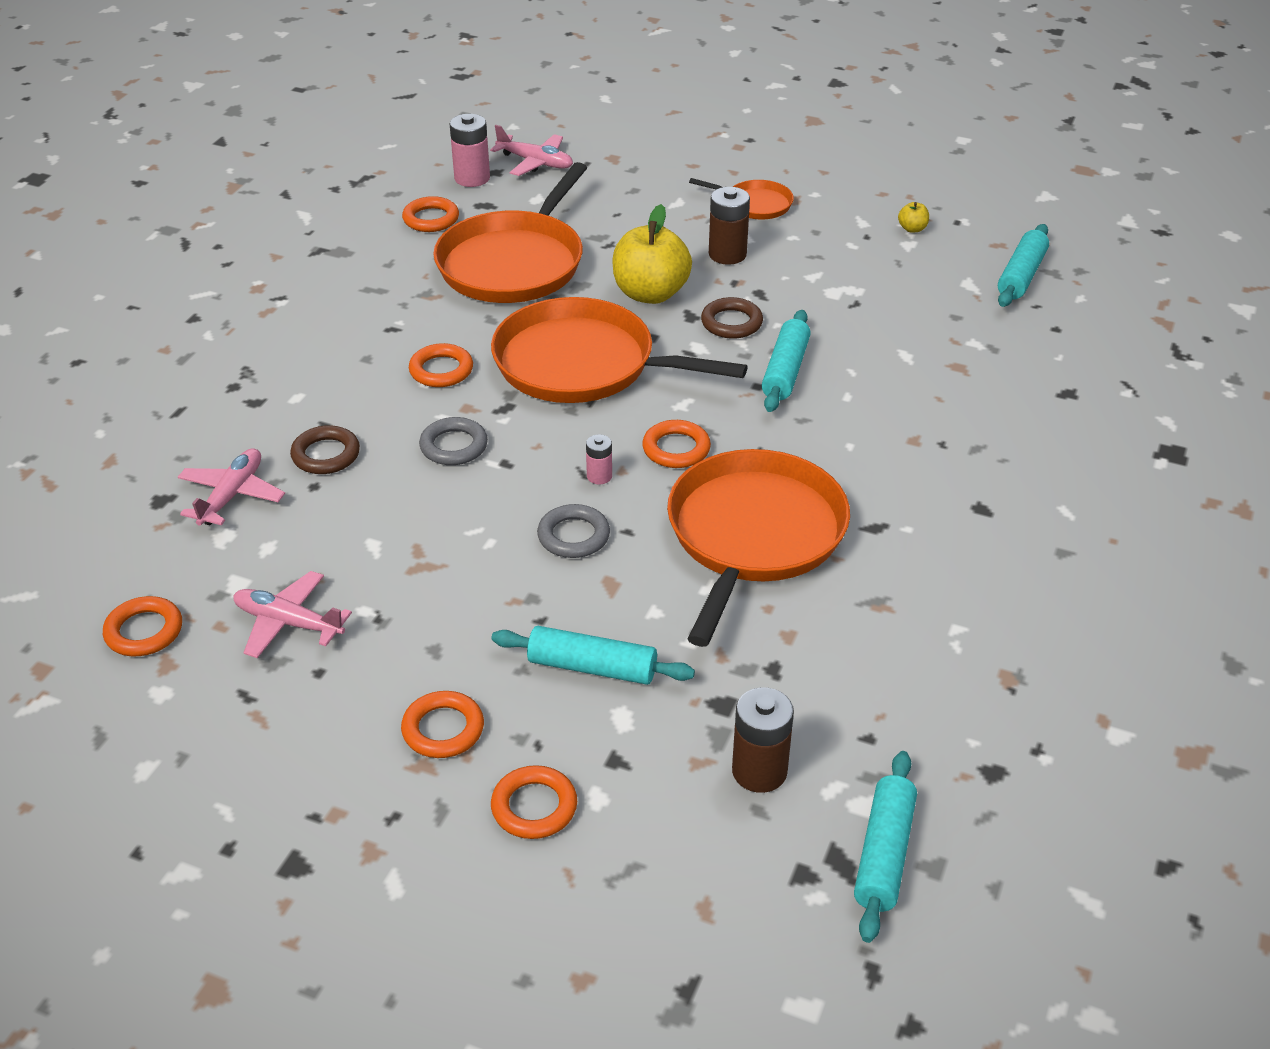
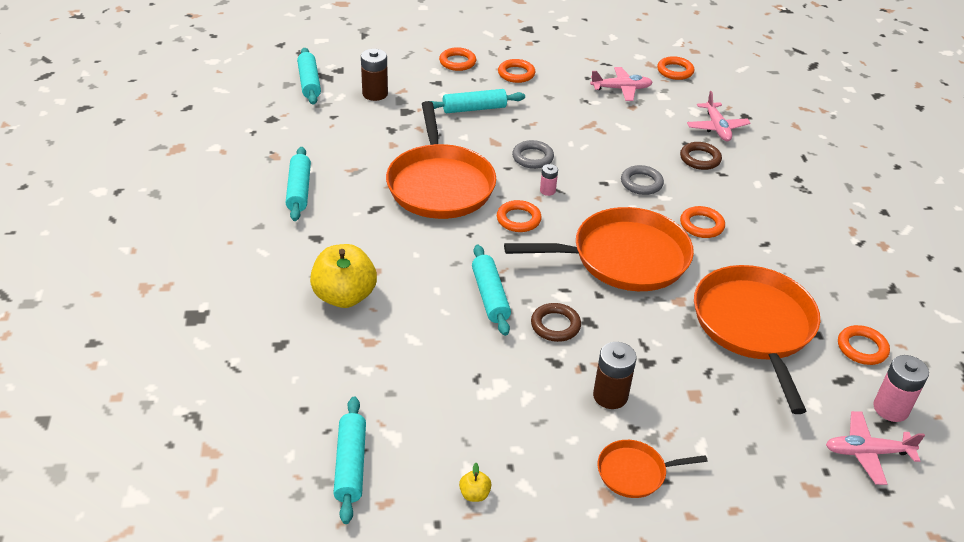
camera: 150 degrees right, 0 degrees up
yellow apple [613,204,692,304] -> yellow apple moved to [310,244,377,308]
none -> turquoise rolling pin [286,147,311,221]

